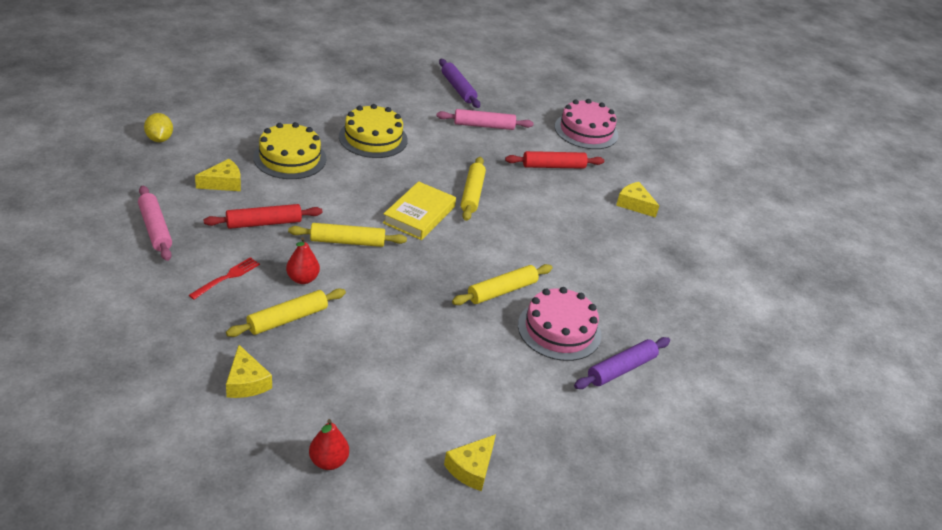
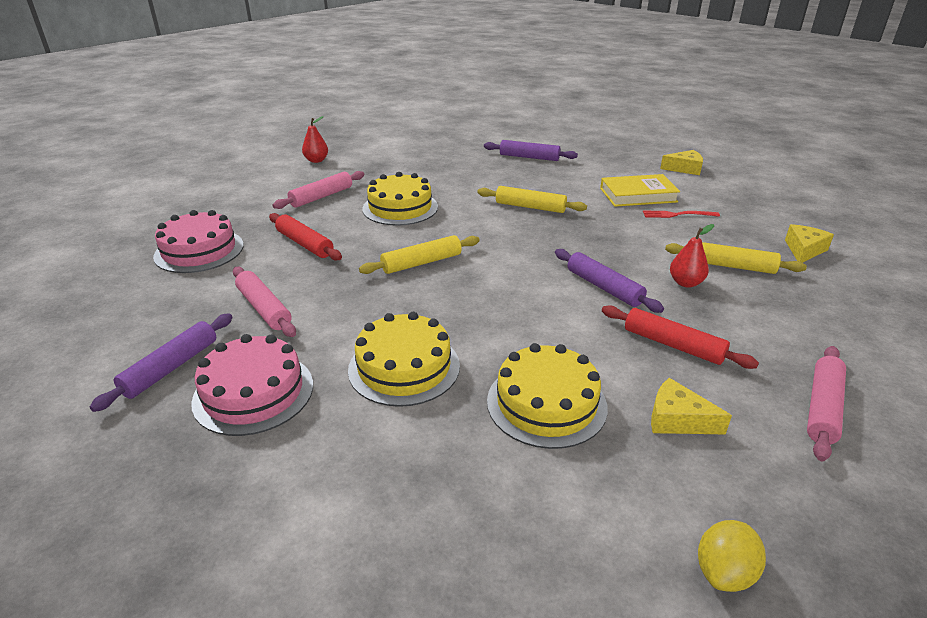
camera: 120 degrees left, 5 degrees down
red fork [189,257,260,299] -> red fork moved to [643,211,720,218]
yellow rolling pin [288,223,407,247] -> purple rolling pin [555,249,664,313]
red pear [309,419,349,470] -> red pear moved to [302,116,328,163]
yellow book [383,181,456,240] -> yellow book moved to [600,174,680,207]
pink cake [518,287,601,361] -> pink cake moved to [191,334,313,436]
yellow cheese [616,182,659,218] -> pink rolling pin [272,171,364,209]
none -> yellow cake [362,172,438,225]

